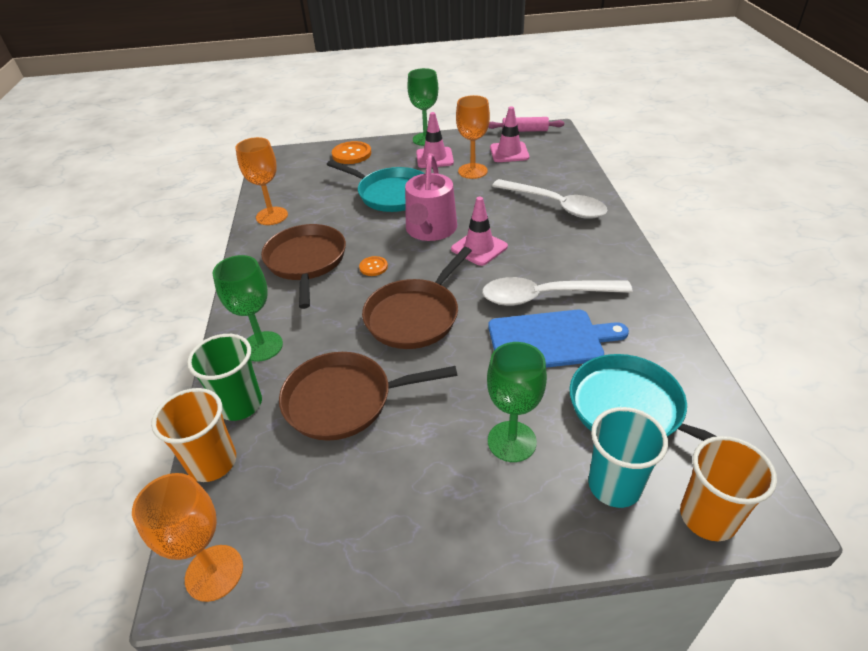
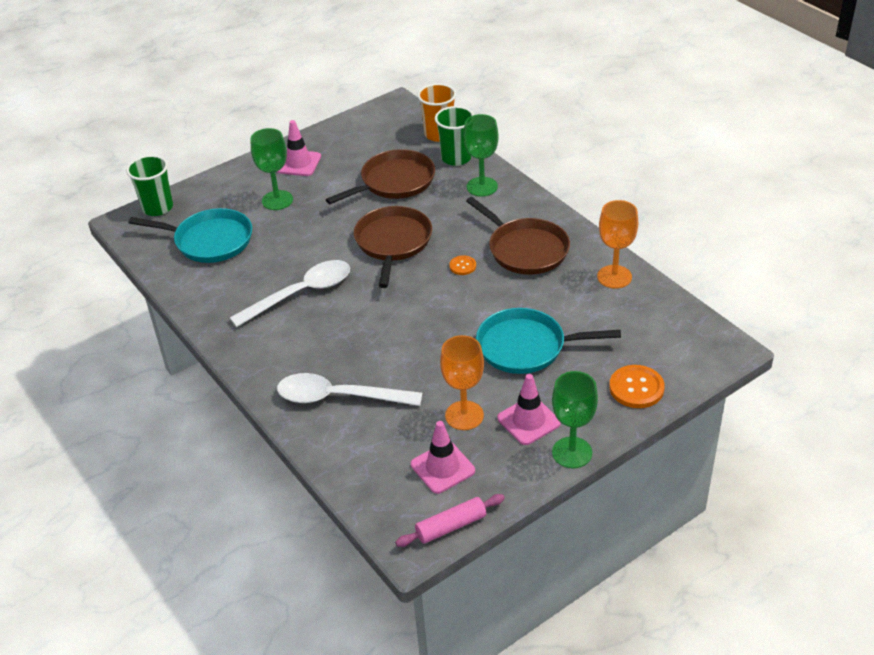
camera: 150 degrees right, 0 degrees up
orange goblet [132,473,243,602] -> none
pink watering can [405,153,457,241] -> none
pink traffic cone [451,197,508,266] -> pink traffic cone moved to [277,120,321,176]
blue cutting board [488,309,629,368] -> none
turquoise cup [588,407,668,508] -> none
orange cup [680,436,777,541] -> green cup [126,155,173,216]

